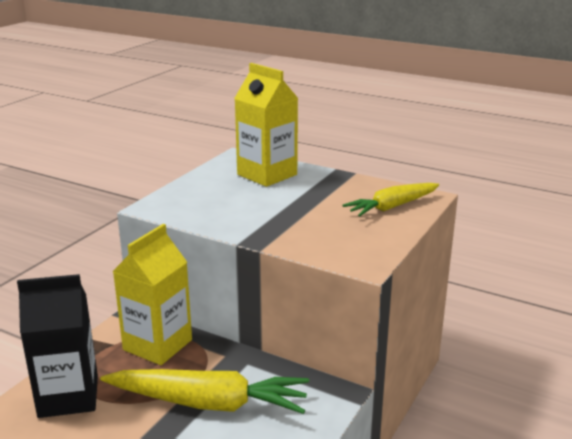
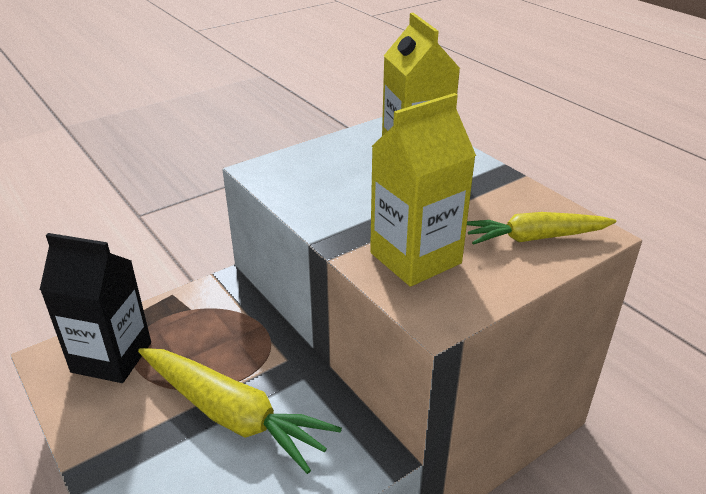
camera: 25 degrees right, 10 degrees up
yellow carton [112,224,192,365] -> yellow carton moved to [370,93,476,287]

